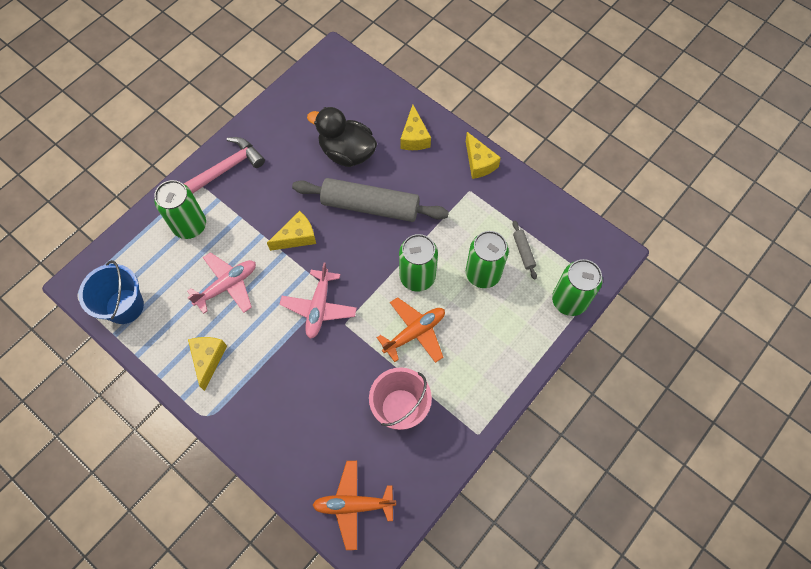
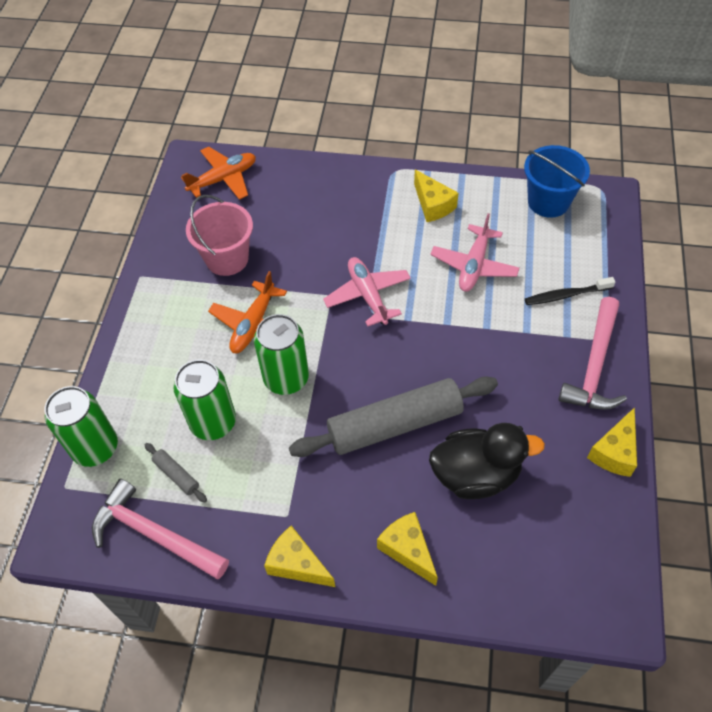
camera: 150 degrees right, 10 degrees down
green can [154,180,206,239] -> black toothbrush [525,277,615,305]
yellow cheese [267,211,316,251] -> yellow cheese moved to [587,407,637,477]
none -> pink hammer [92,479,229,579]

